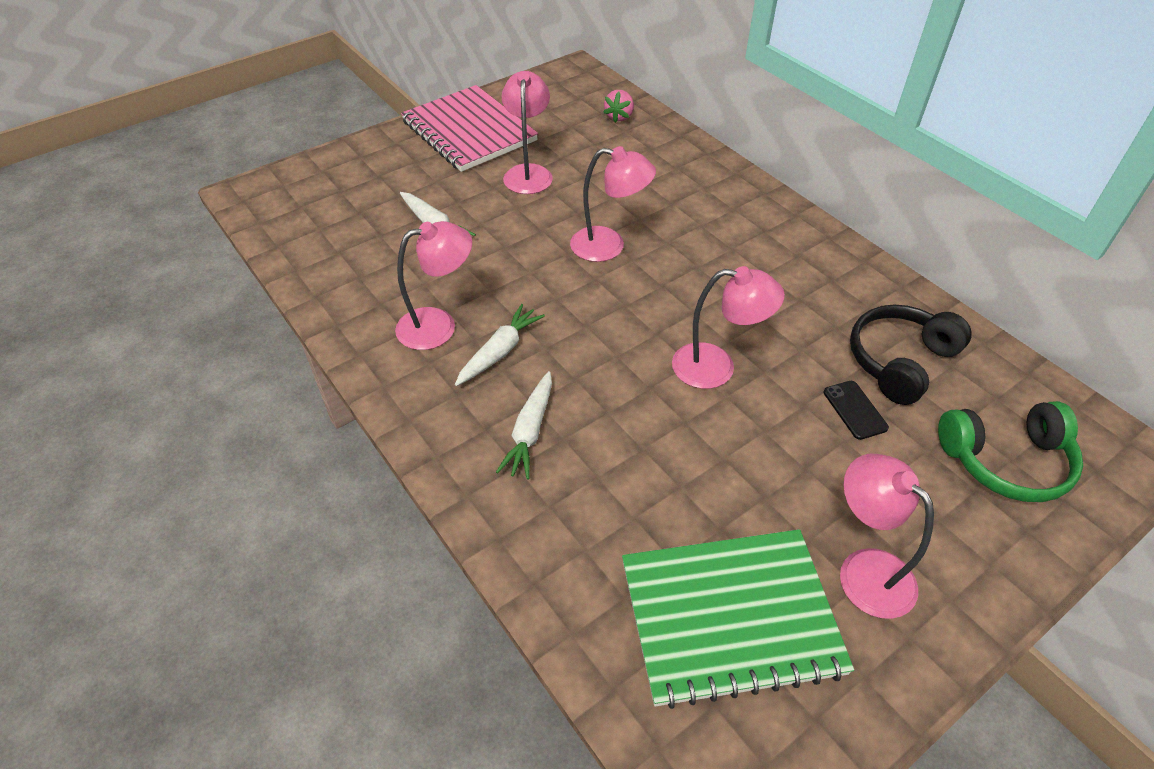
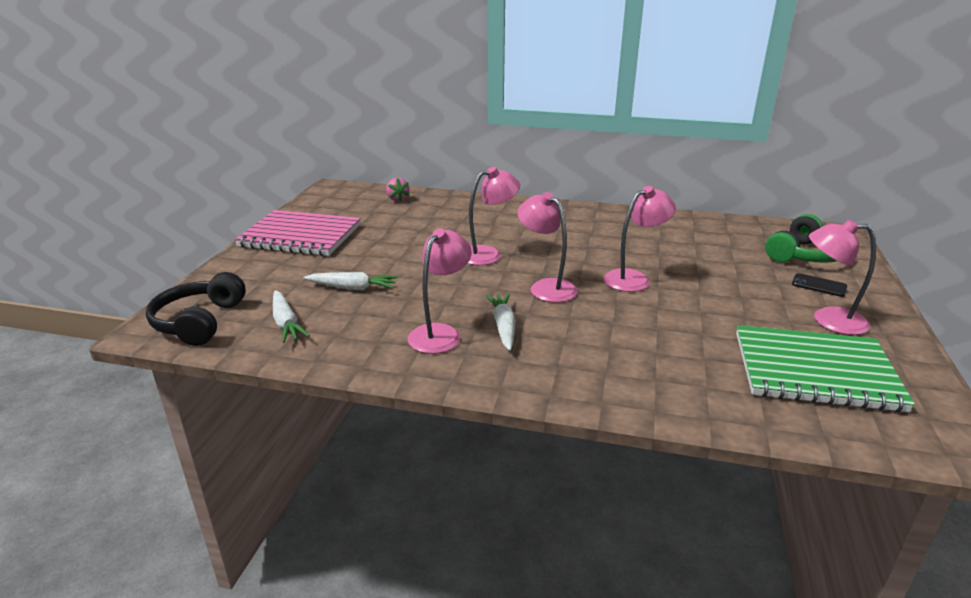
camera: 40 degrees left, 20 degrees down
white carrot [496,371,552,480] -> white carrot moved to [273,290,310,343]
pink lamp [502,71,553,194] -> pink lamp moved to [517,192,578,302]
green notebook [622,529,854,709] -> green notebook turned 60 degrees clockwise [736,325,915,412]
black phone [824,381,889,440] -> black phone moved to [792,273,847,297]
black headphones [850,305,972,405] -> black headphones moved to [146,272,246,346]

